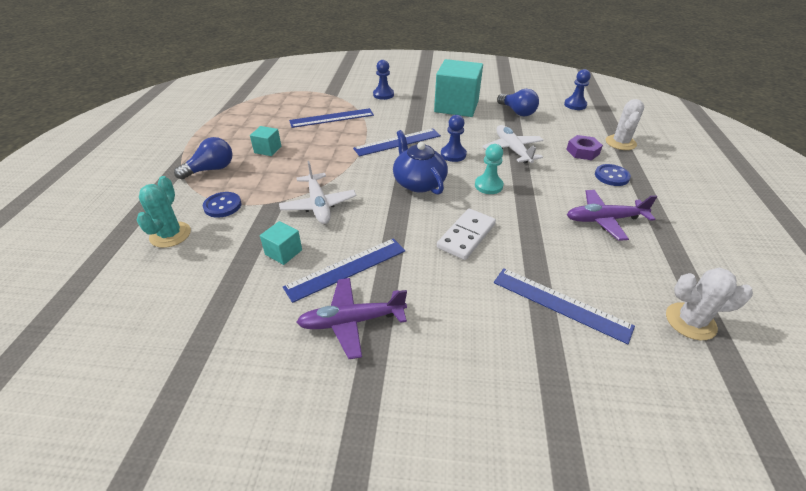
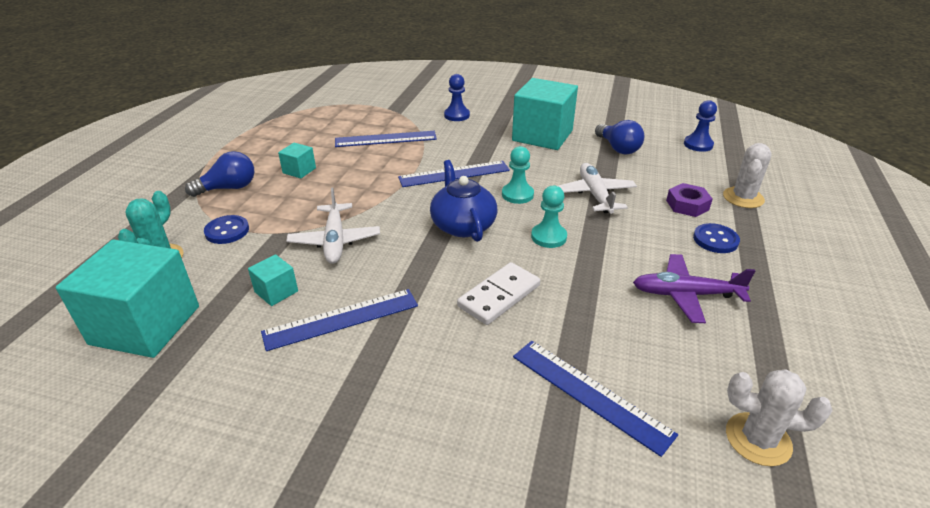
camera: 10 degrees right, 5 degrees down
purple plane [296,278,407,359] -> none
blue pawn [441,115,467,162] -> turquoise pawn [502,146,534,204]
none -> turquoise cube [56,239,199,358]

